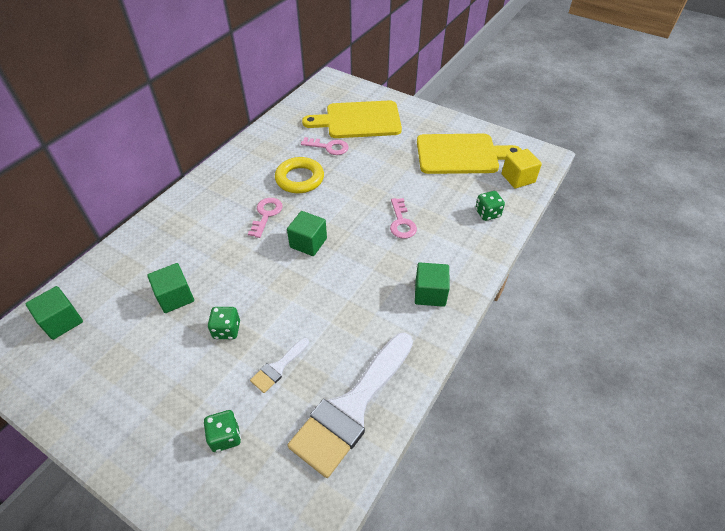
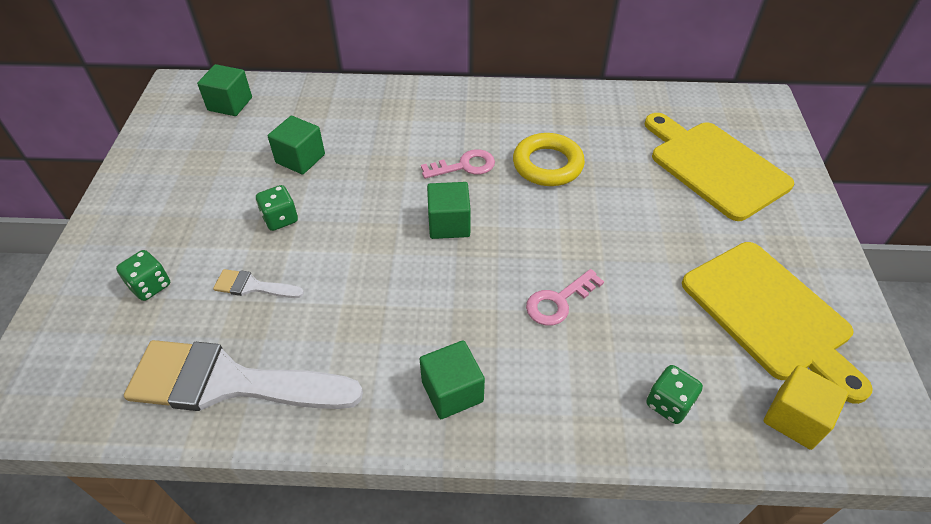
camera: 60 degrees right, 0 degrees up
pink key [301,137,349,155] -> none

